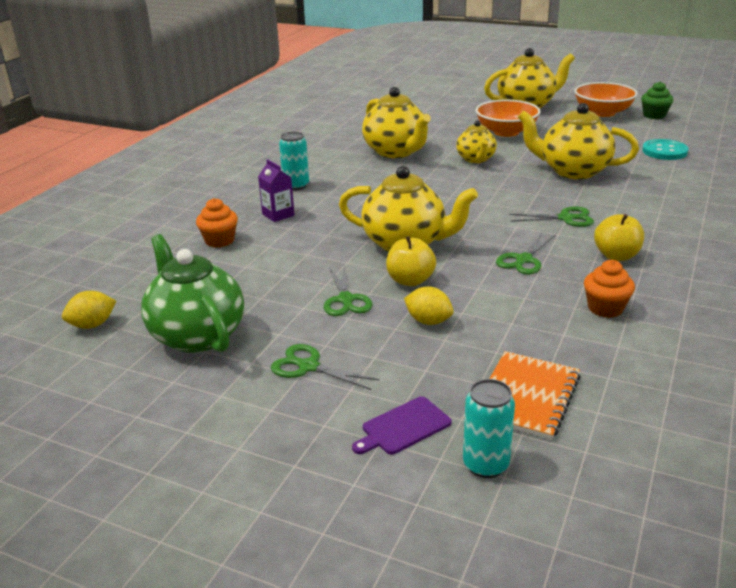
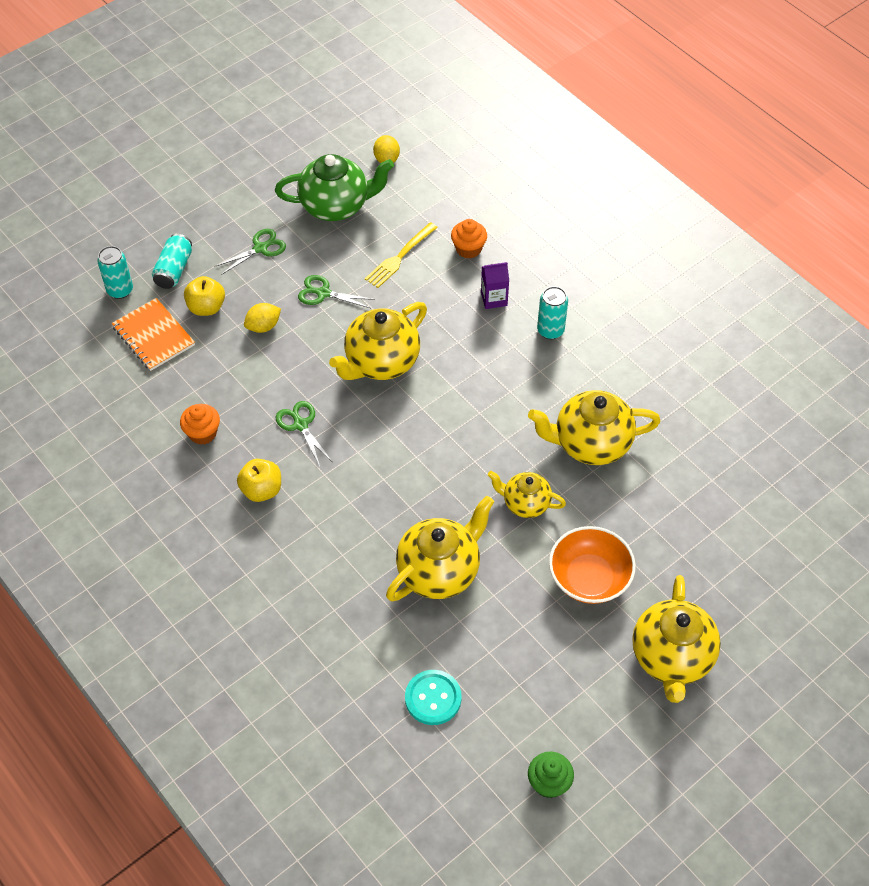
camera: 115 degrees right, 25 degrees up
purple cutting board [352,397,452,454] -> turquoise can [152,234,192,289]
yellow apple [386,236,436,286] -> yellow apple moved to [184,276,225,316]
green scissors [509,206,594,227] -> none
orange bowl [574,82,638,117] -> none
none -> yellow fork [365,222,438,288]

